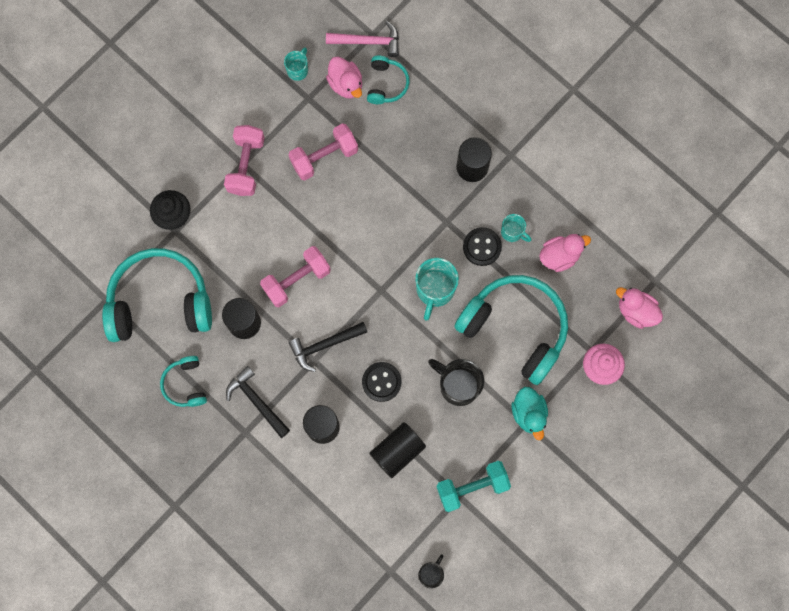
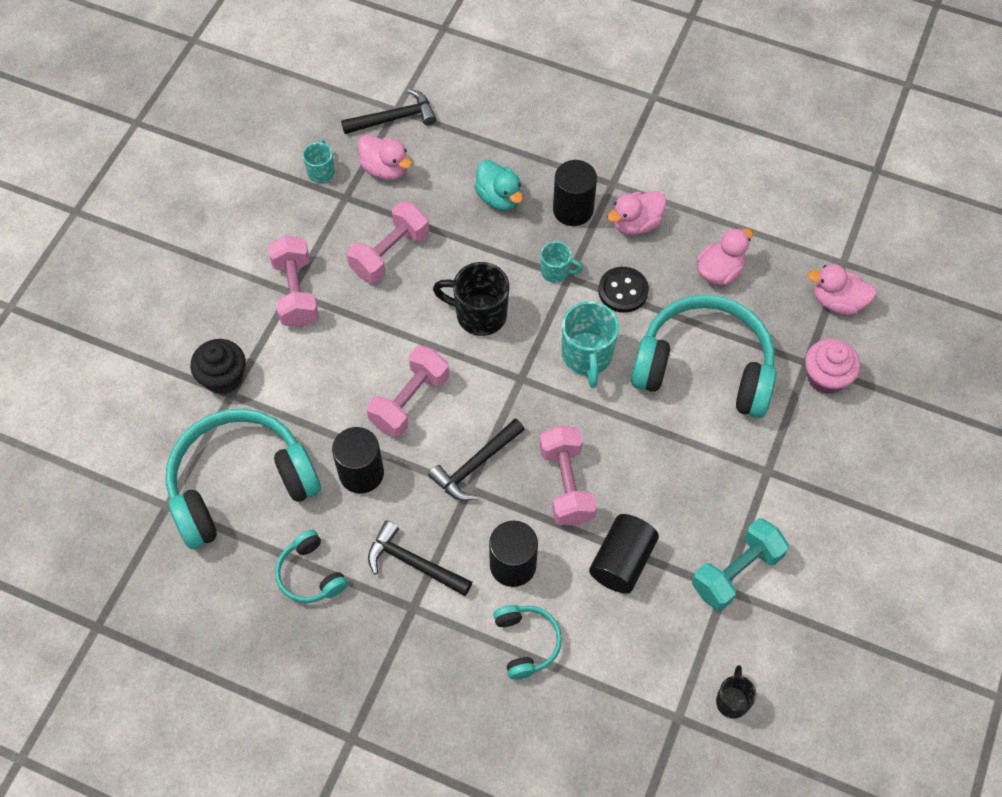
camera: 20 degrees left, 15 degrees down
pink hammer [326,21,399,57] -> black hammer [341,89,436,134]
black button [362,362,401,402] -> pink dumbbell [540,426,597,526]
turquoise headphones [367,56,410,104] -> turquoise headphones moved to [493,605,562,680]
black mug [428,359,484,406] -> black mug moved to [433,262,509,336]
turquoise mug [501,214,532,242] -> turquoise mug moved to [541,241,583,283]
turquoise duck [511,387,548,440] -> turquoise duck moved to [474,160,523,211]
none -> pink duck [607,191,666,235]

